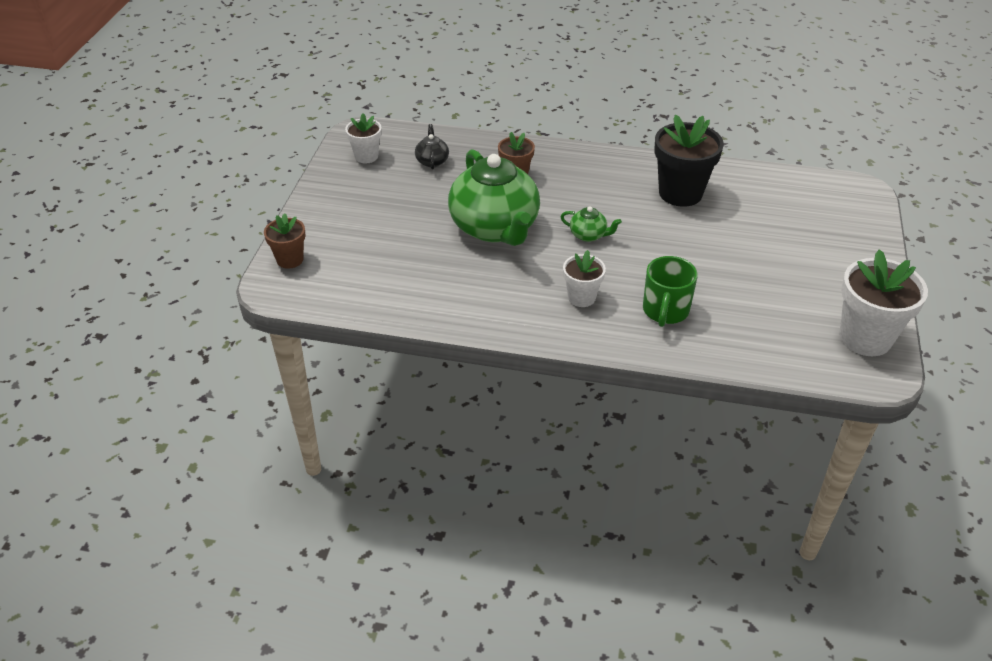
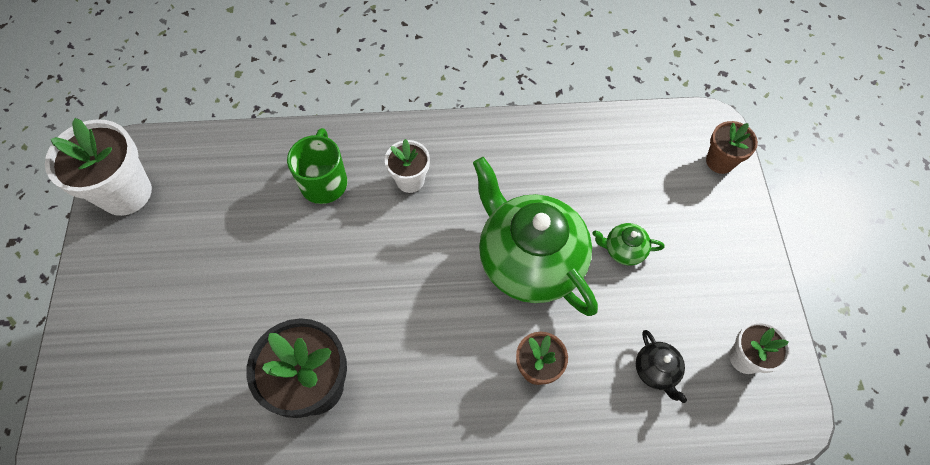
camera: 165 degrees right, 20 degrees up
green teapot [561,206,622,242] -> green teapot moved to [592,223,664,266]

